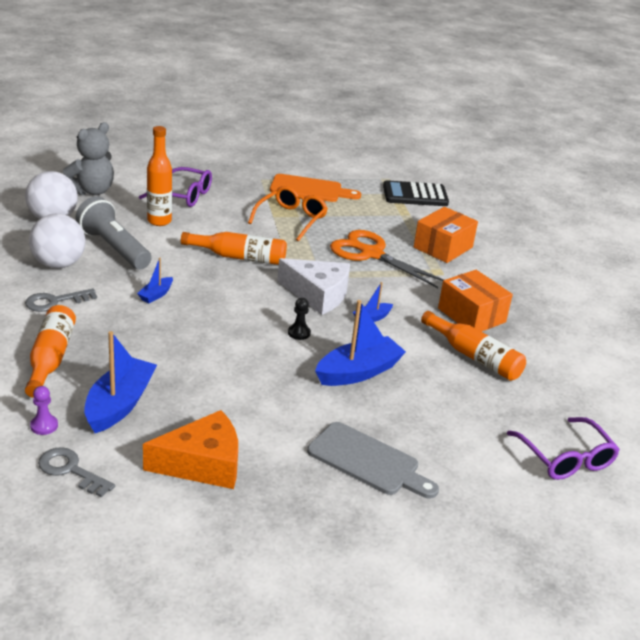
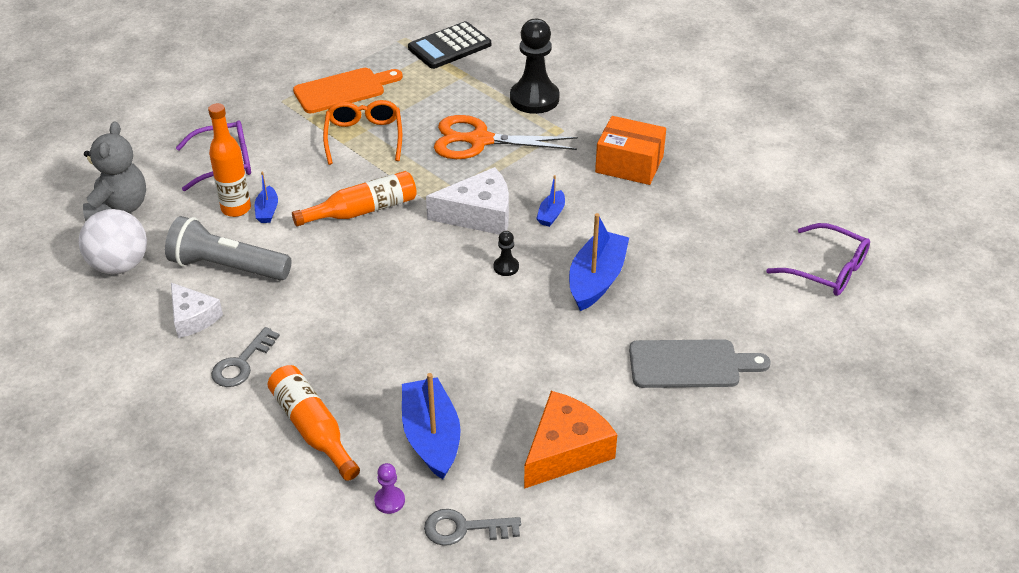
camera: 30 degrees left, 10 degrees up
white ball [29,214,85,268] -> white cheese [171,283,223,338]
blue boat [137,258,173,303] -> blue boat moved to [255,172,278,223]
orange box [414,207,478,263] -> black pawn [510,19,560,114]
orange bottle [421,311,526,381] -> none

